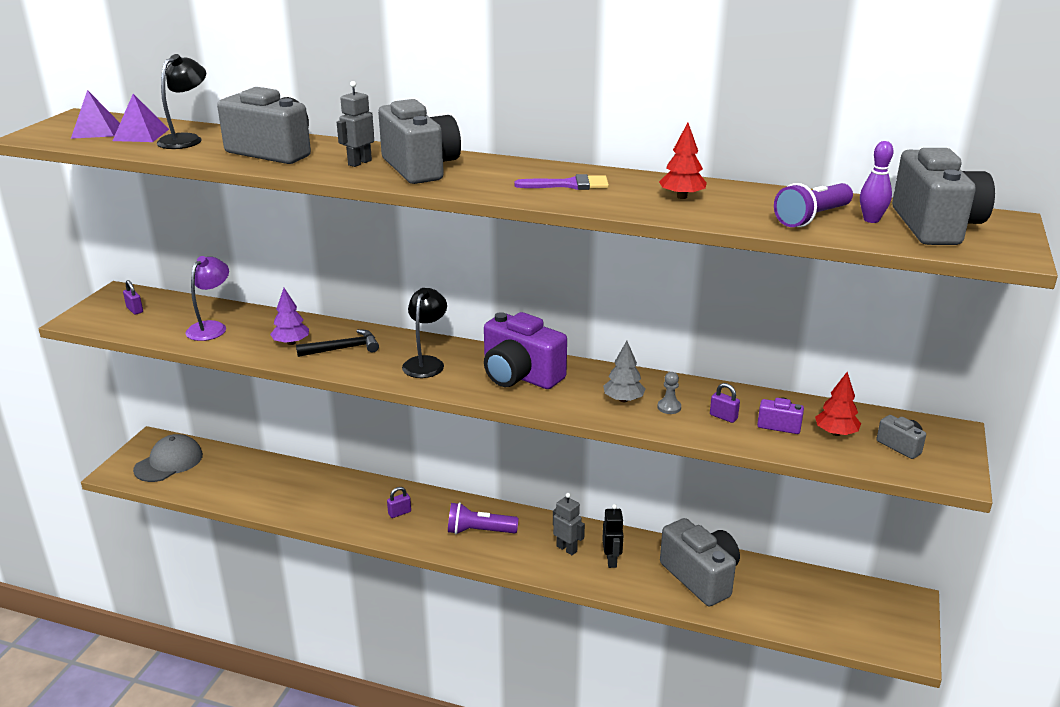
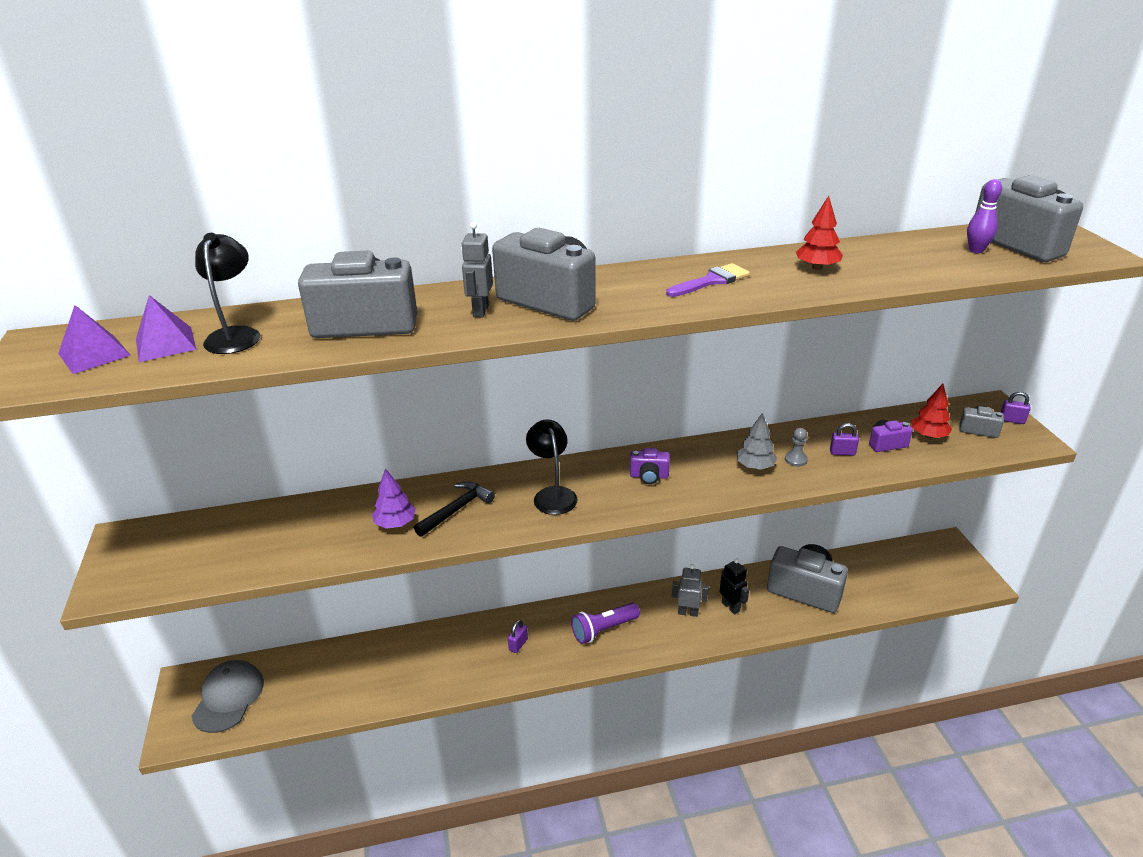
camera: 30 degrees left, 5 degrees up
purple padlock [123,280,143,315] -> purple padlock moved to [1000,392,1031,424]
purple lamp [186,256,229,341] -> none
purple camera [484,312,567,389] -> purple camera [630,448,670,484], size x0.47
purple flashlight [774,183,853,227] -> none

